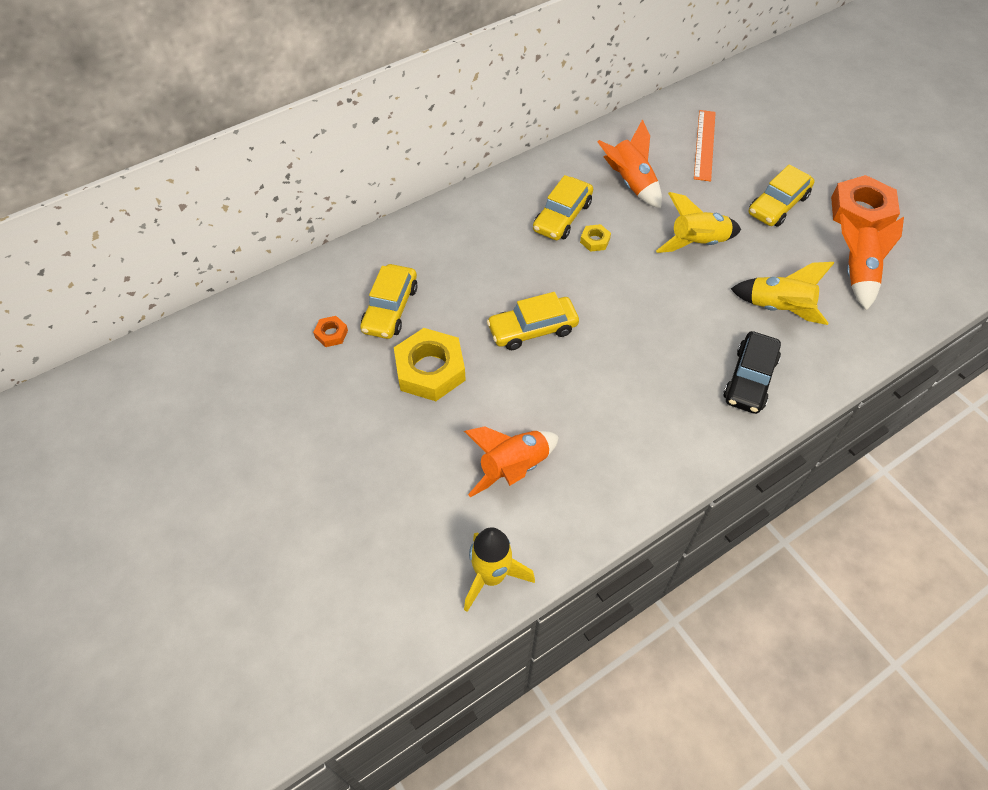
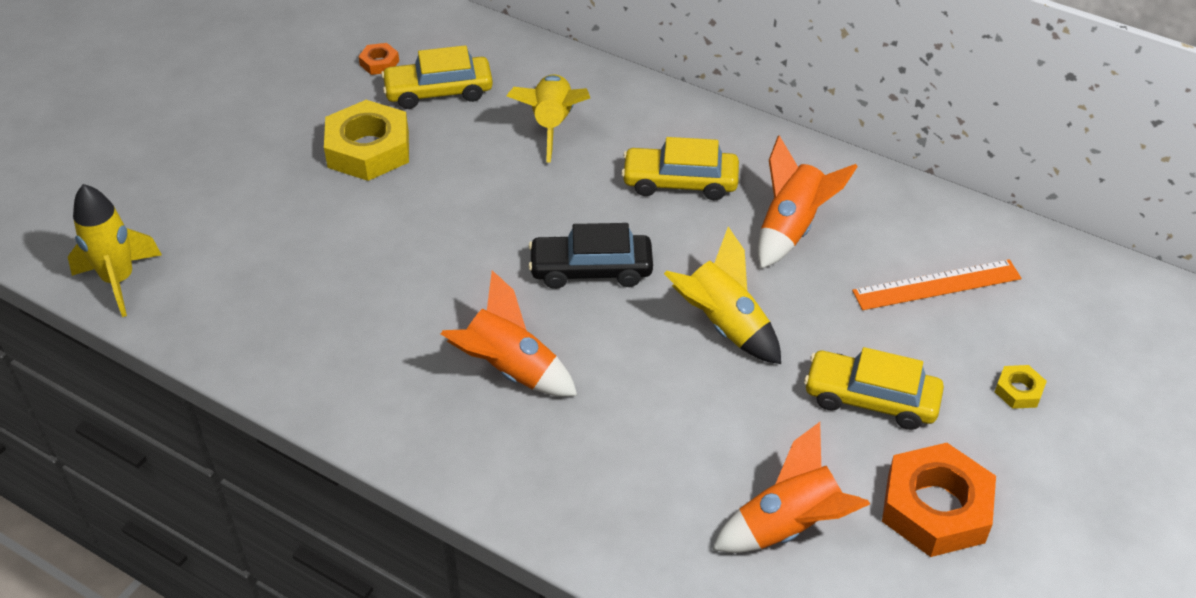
camera: 65 degrees right, 10 degrees down
orange rocket [464,426,559,497] -> orange rocket moved to [441,270,577,397]
yellow car [487,292,579,350] -> none
yellow nut [580,224,611,252] -> yellow nut moved to [995,365,1047,409]
black car [723,331,781,414] -> black car moved to [528,223,653,289]
yellow rocket [731,262,835,325] -> yellow rocket moved to [507,74,590,163]

